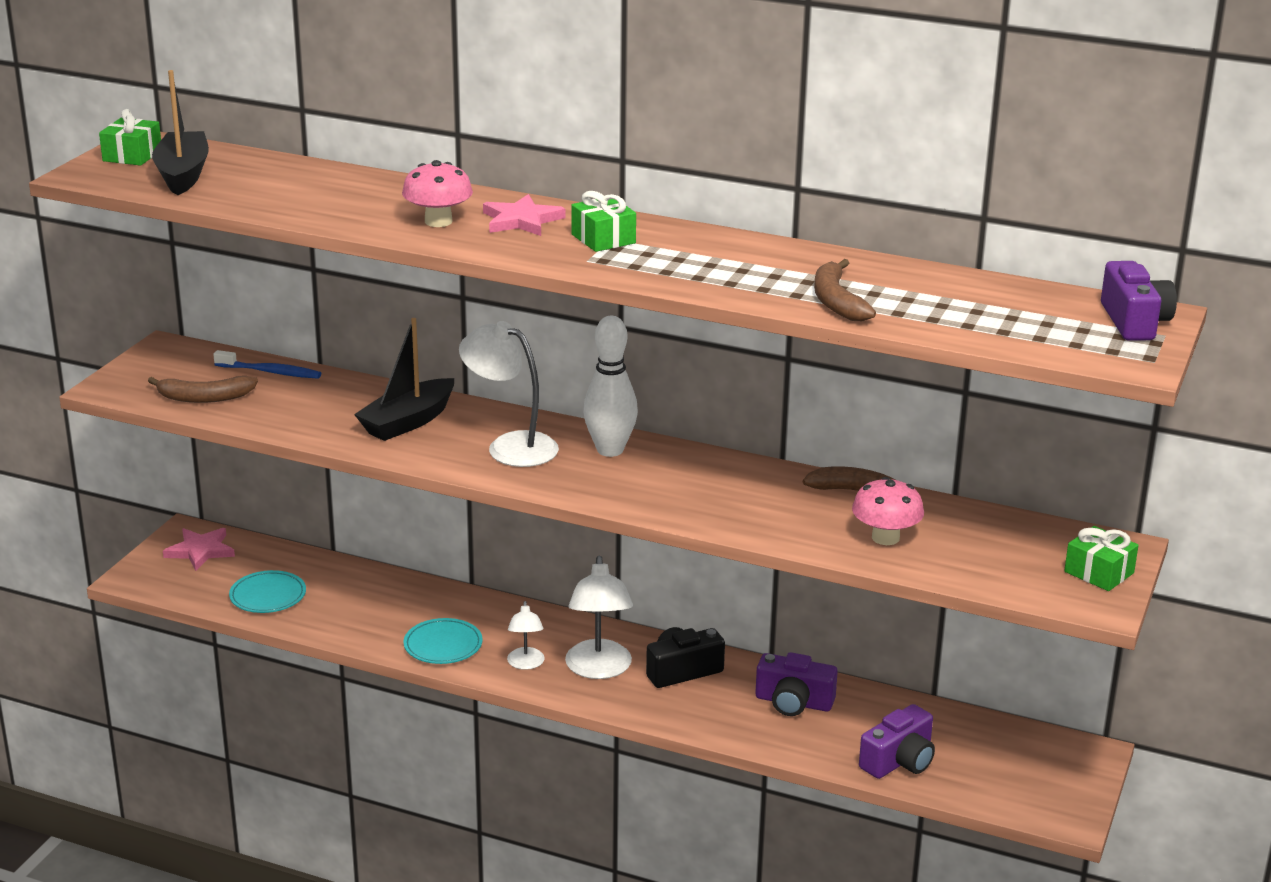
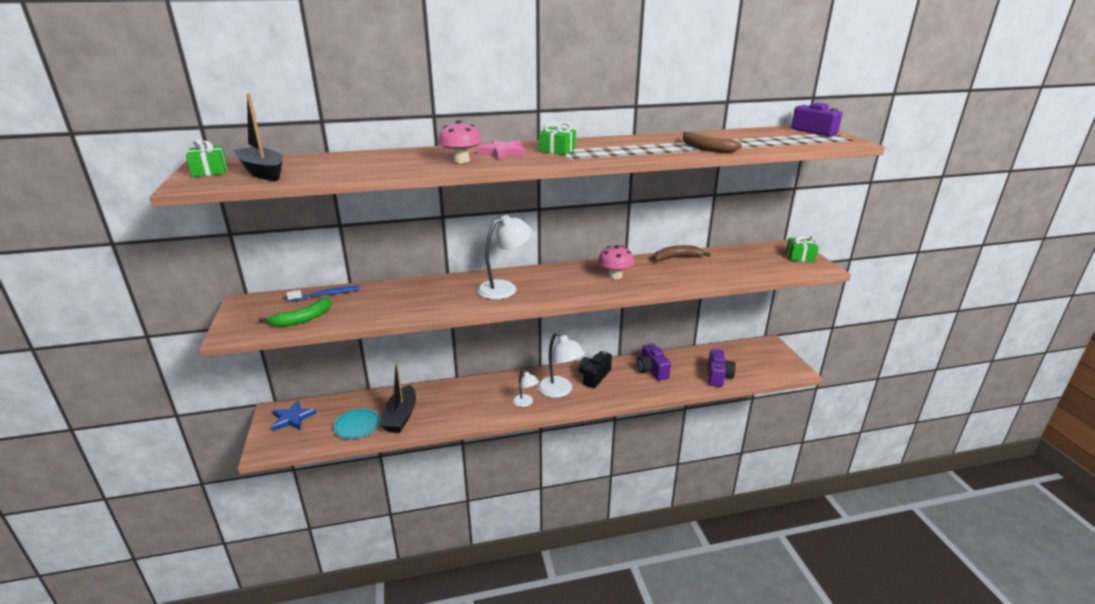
camera: 35 degrees left, 0 degrees up
brown banana [148,376,258,403] -> green banana [259,298,331,327]
pink star [163,528,235,571] -> blue star [272,400,316,431]
black boat [354,318,454,441] -> black boat moved to [380,362,416,433]
turquoise plate [404,618,483,664] -> none
white lamp [459,321,559,467] -> white lamp turned 150 degrees clockwise [477,215,532,300]
white bowling pin [583,316,638,457] -> none
purple camera [755,652,838,716] -> purple camera turned 90 degrees clockwise [637,343,671,381]
pink mushroom [852,477,924,545] -> pink mushroom moved to [598,245,635,279]

